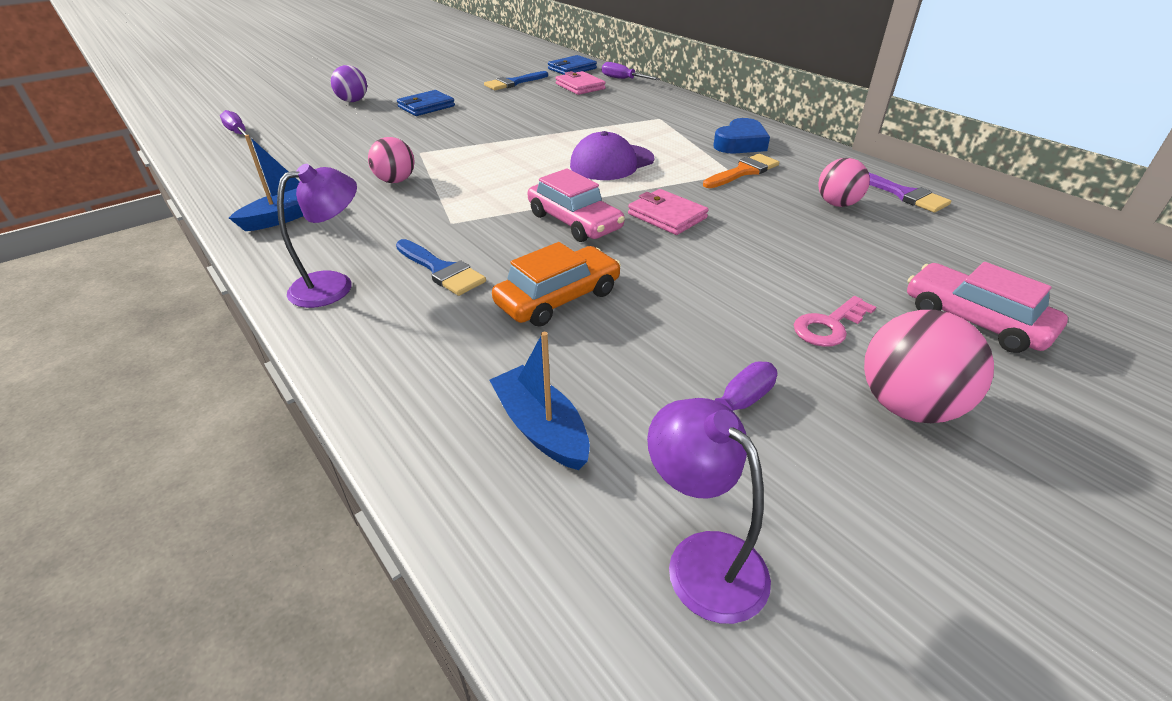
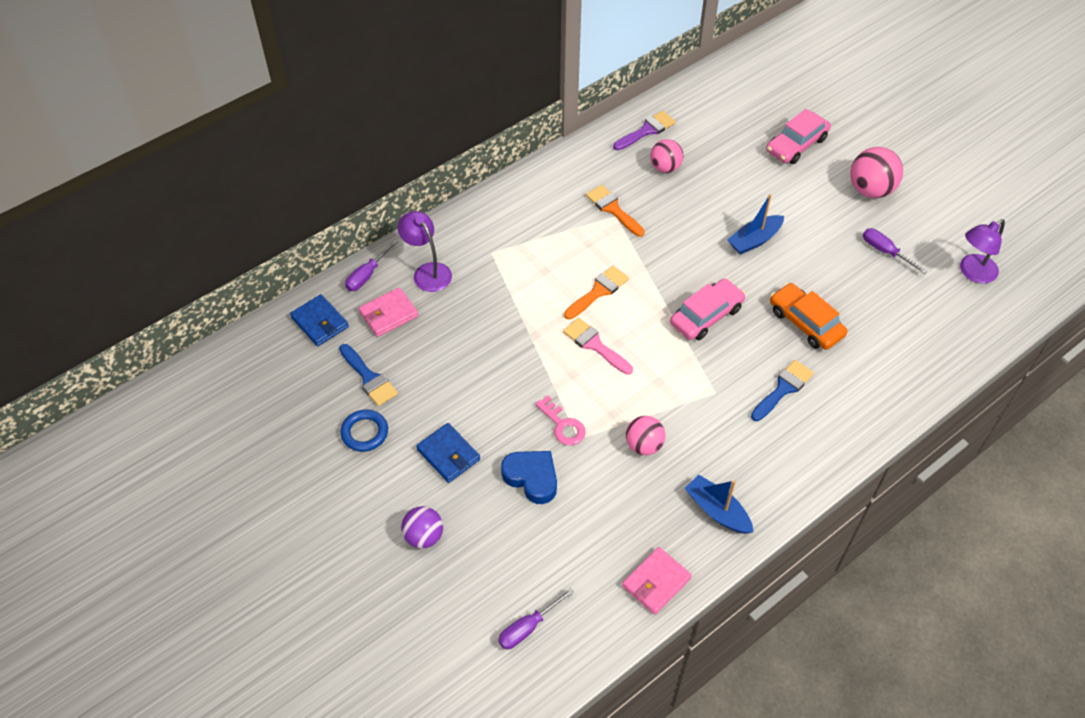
camera: 90 degrees left, 15 degrees up
purple lamp [277,164,357,308] -> purple lamp moved to [398,211,452,292]
blue boat [489,332,590,470] -> blue boat moved to [727,194,784,255]
purple cap [570,131,654,180] -> orange brush [564,266,629,319]
pink wallet [628,189,709,235] -> pink wallet moved to [622,547,692,615]
blue heart [713,118,770,153] -> blue heart moved to [501,451,557,504]
pink key [794,296,876,347] -> pink key moved to [535,396,586,445]
none -> blue ring [340,410,388,452]
none -> pink brush [563,318,633,375]

